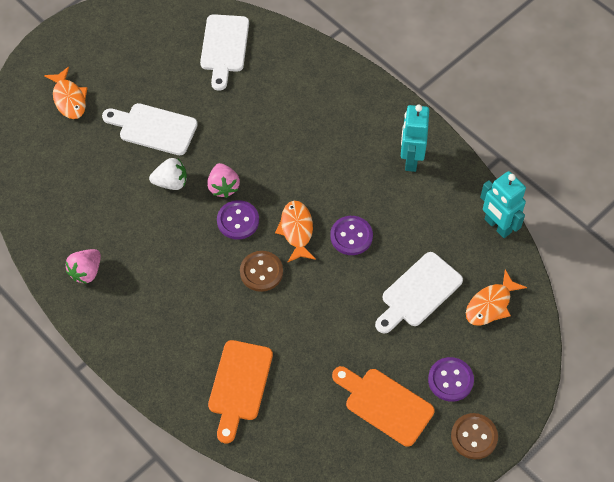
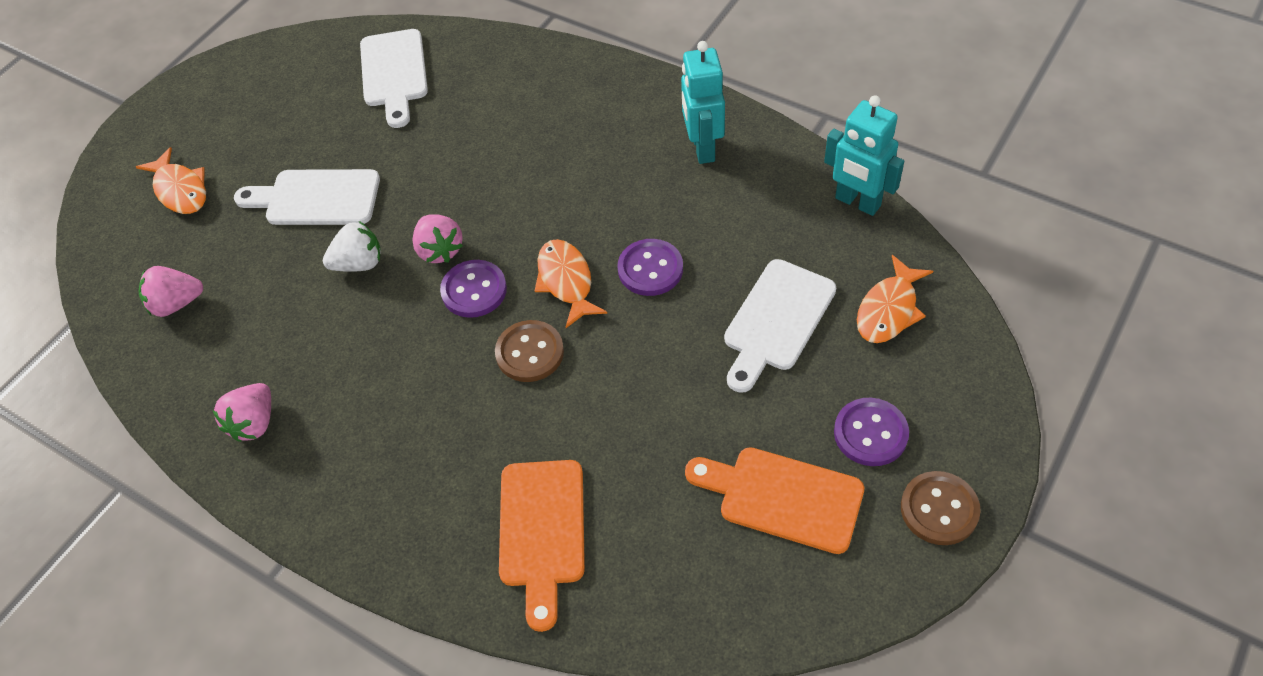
camera: 10 degrees left, 5 degrees down
none -> pink strawberry [139,266,203,317]

